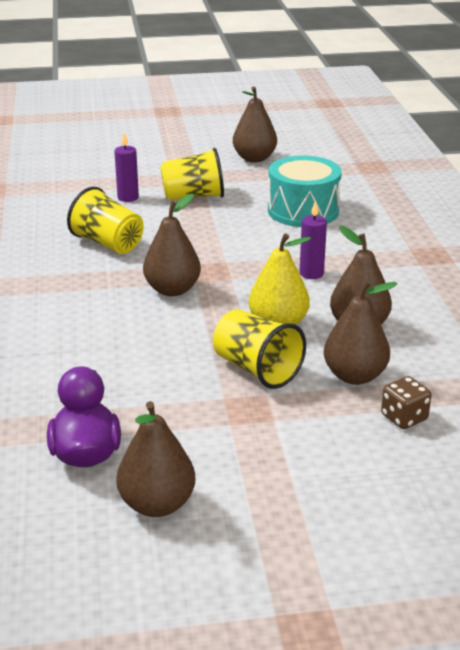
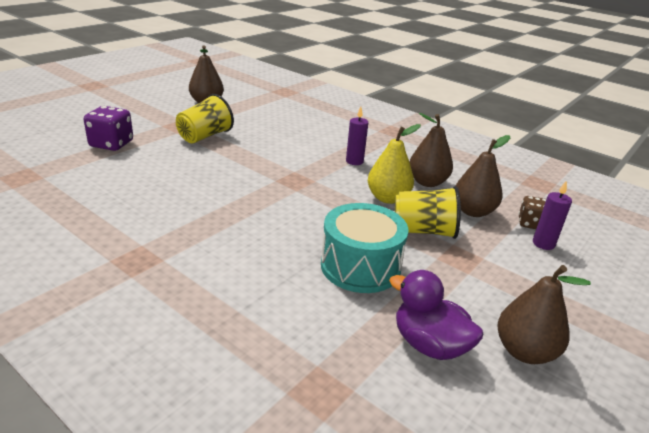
camera: 45 degrees left, 0 degrees up
yellow cup [67,187,144,254] -> none
purple candle [114,132,139,202] -> purple candle moved to [533,180,572,250]
brown pear [143,194,201,296] -> none
turquoise drum [268,156,342,227] -> turquoise drum moved to [321,203,408,293]
none -> purple dice [84,106,133,151]

